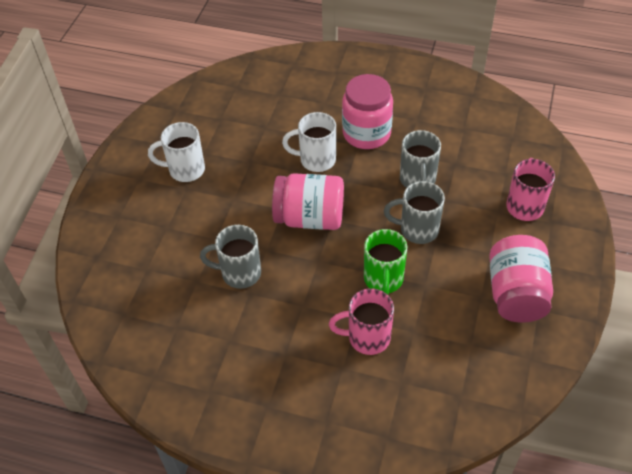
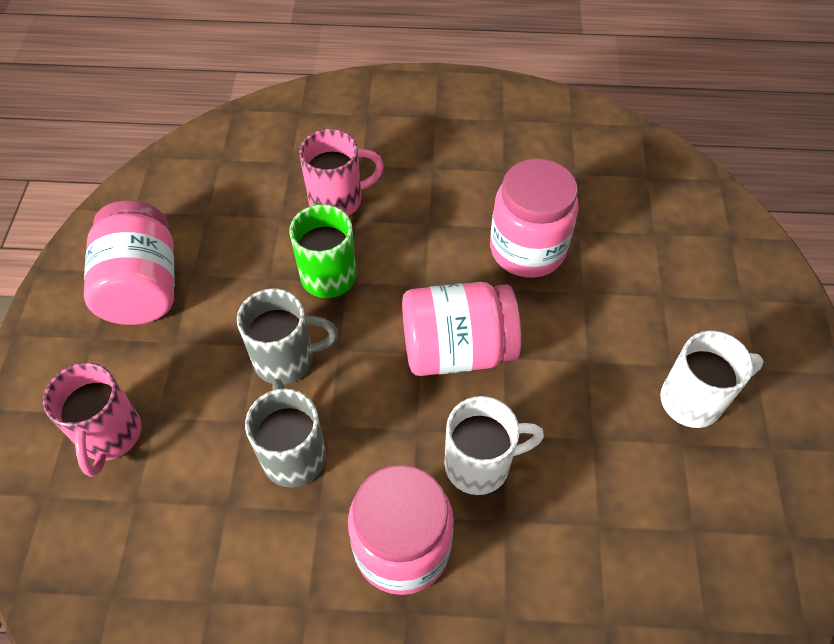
camera: 165 degrees right, 5 degrees up
grey mug [200,225,261,289] -> pink jar [490,158,578,278]

